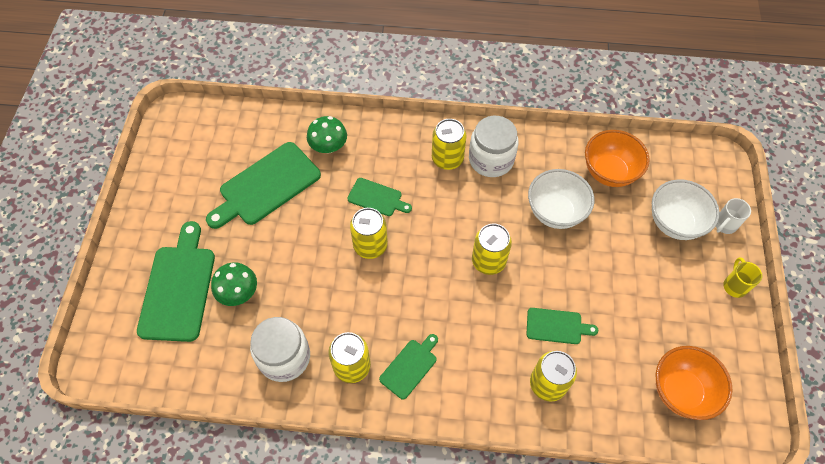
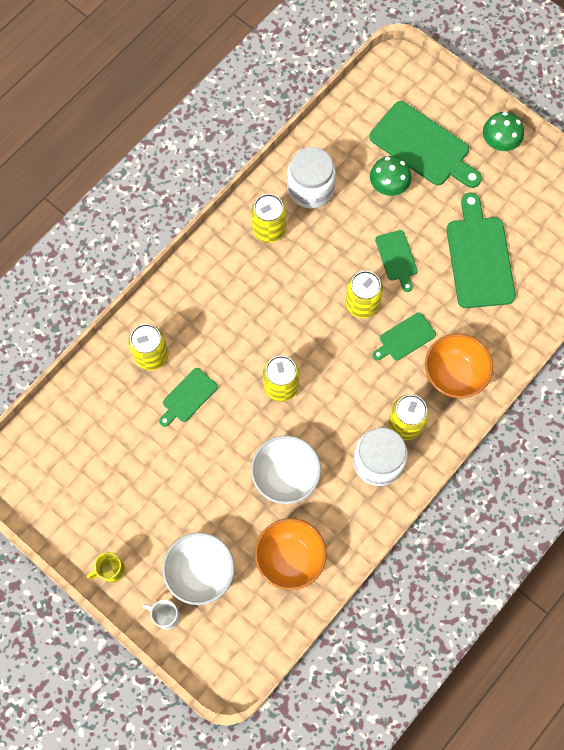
camera: 125 degrees right, 10 degrees up
green mushroom [307,116,347,154] -> green mushroom moved to [483,112,524,151]
green cutting board [379,334,438,400] -> green cutting board moved to [375,230,417,292]
orange bowl [656,346,733,420] -> orange bowl moved to [425,333,493,398]
white mug [716,198,751,234] -> white mug turned 60 degrees counterclockwise [143,600,180,630]
yellow mug [723,257,762,298] -> yellow mug turned 120 degrees clockwise [87,552,125,583]

